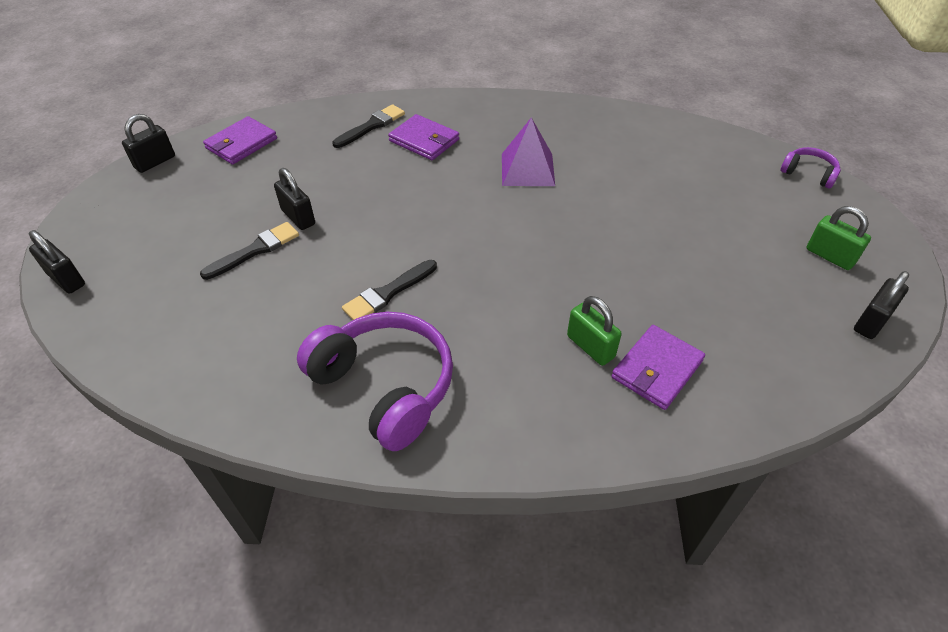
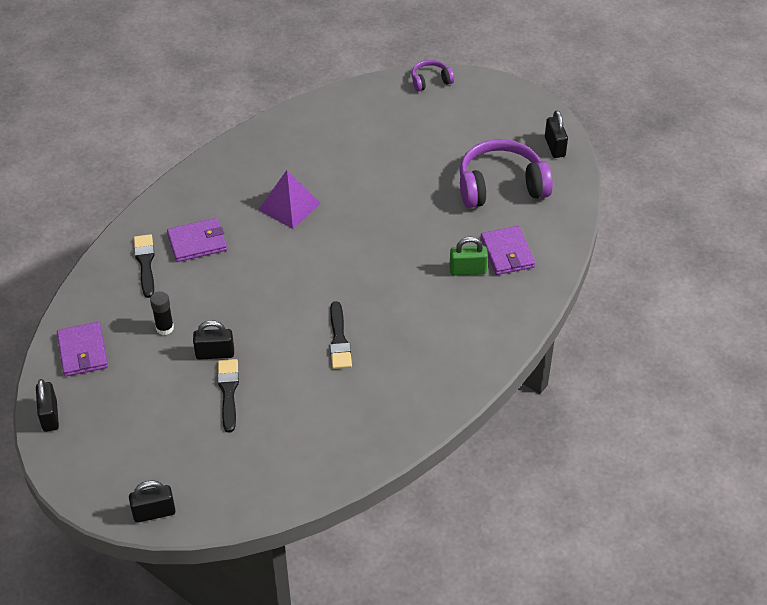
camera: 55 degrees left, 0 degrees up
purple headphones [297,312,453,451] -> purple headphones moved to [459,139,553,208]
green padlock [806,206,871,270] -> none
none -> black glue stick [150,291,174,335]

